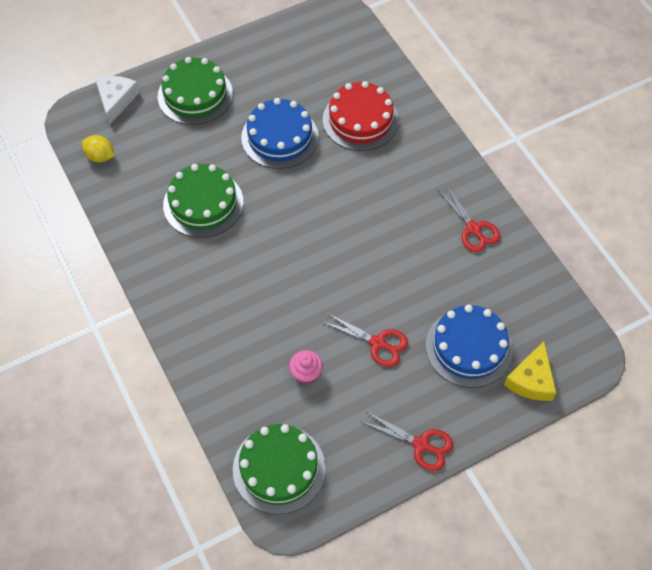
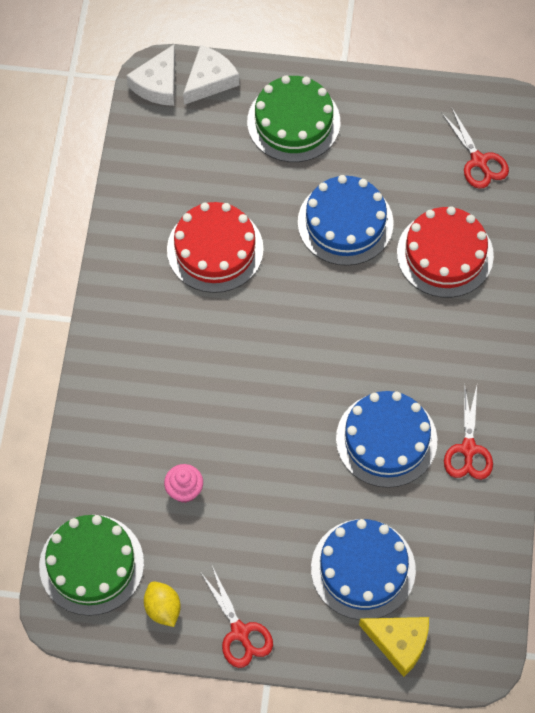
camera: 35 degrees right, 5 degrees up
yellow lemon [82,135,114,162] -> yellow lemon moved to [144,581,181,627]
green cake [163,164,244,238] -> red cake [167,202,264,293]
red scissors [322,313,408,367] -> red scissors moved to [441,108,509,189]
yellow cheese [504,341,556,401] -> yellow cheese turned 120 degrees counterclockwise [359,617,429,677]
none -> white cheese [126,45,175,106]
none -> blue cake [336,391,437,488]

